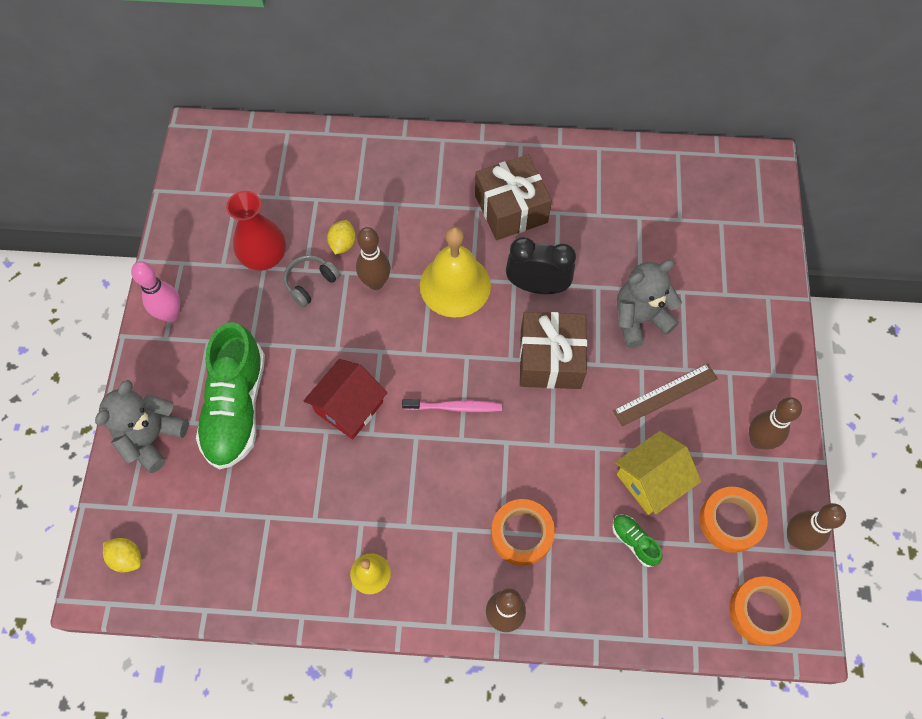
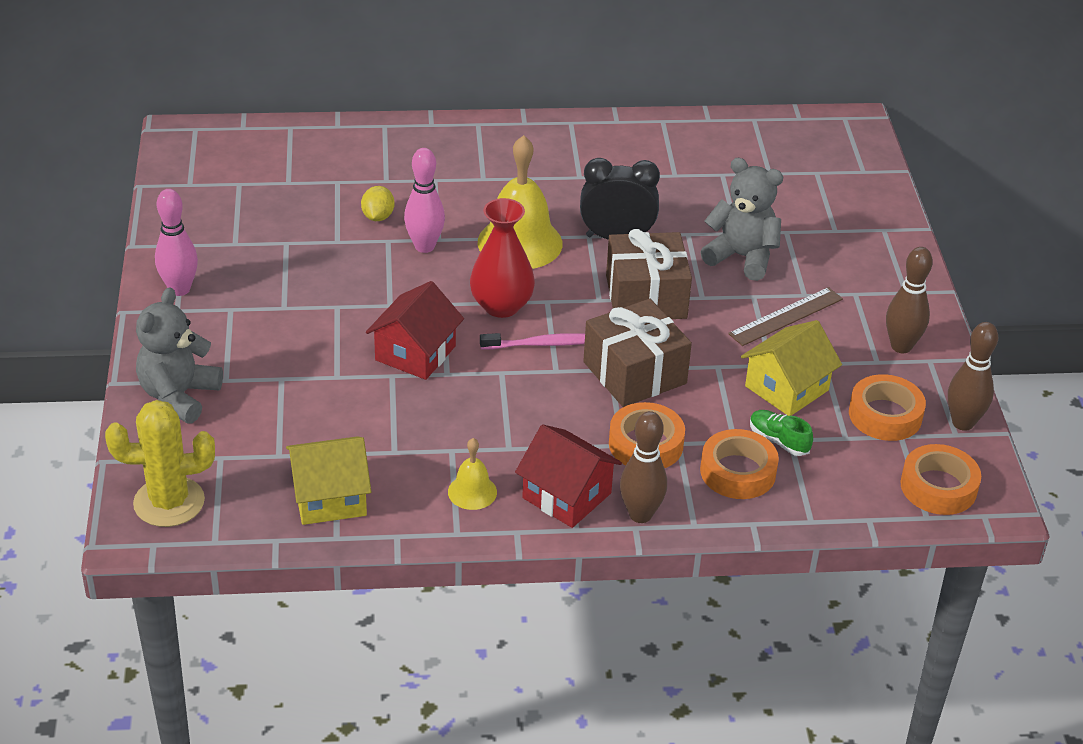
camera: 10 degrees left, 25 degrees down
yellow lemon [103,538,141,573] -> yellow cactus [105,400,215,527]
green shoe [196,322,265,470] -> none
red vase [226,191,286,271] -> red vase moved to [470,198,535,318]
grey headphones [284,255,340,308] -> none
brown bowling pin [356,227,390,290] -> pink bowling pin [404,148,445,253]
brown gift [475,155,552,240] -> brown gift moved to [583,299,692,407]
grey teddy bear [617,260,682,348] -> grey teddy bear turned 60 degrees clockwise [700,158,783,281]
none -> yellow house [286,436,371,525]
none -> red house [515,424,622,528]
none -> orange tape [700,429,779,499]

